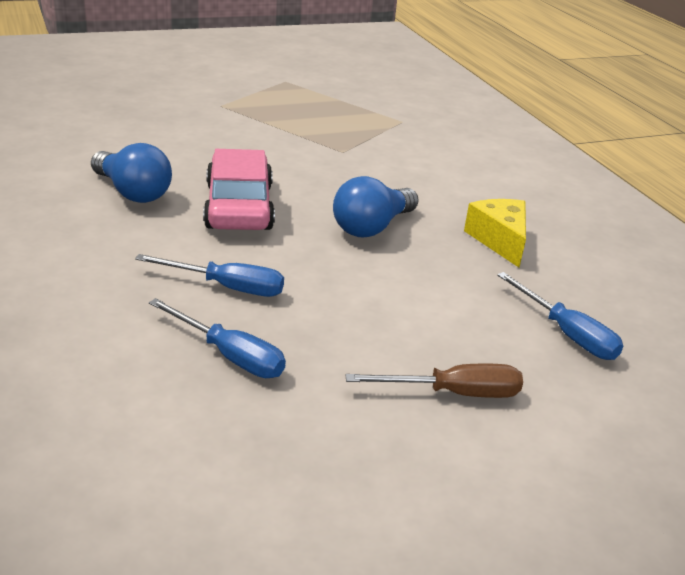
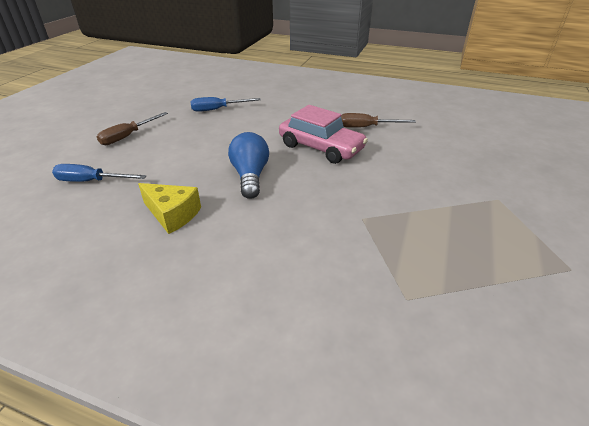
camera: 135 degrees right, 5 degrees up
blue light bulb [91,143,172,203] -> brown screwdriver [341,113,416,128]
blue screwdriver [135,254,284,297] -> none

